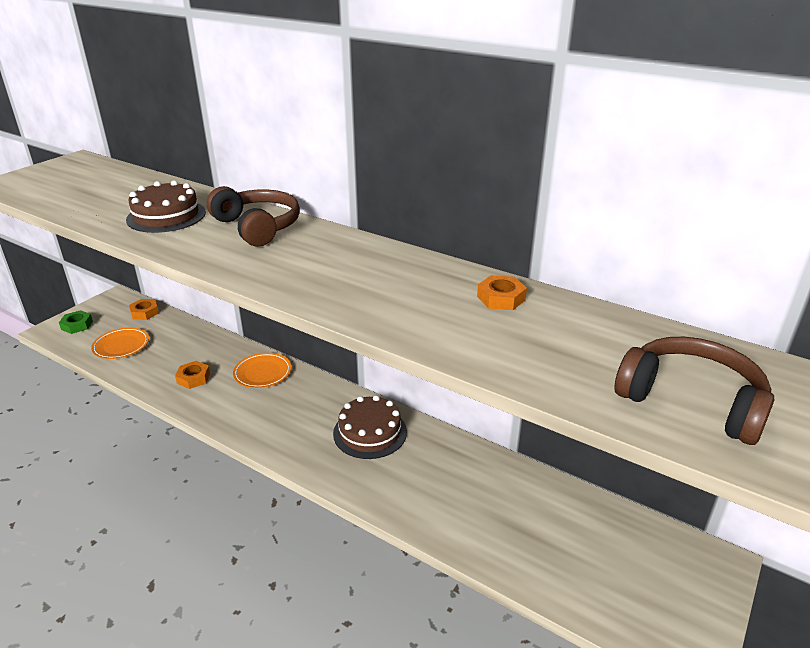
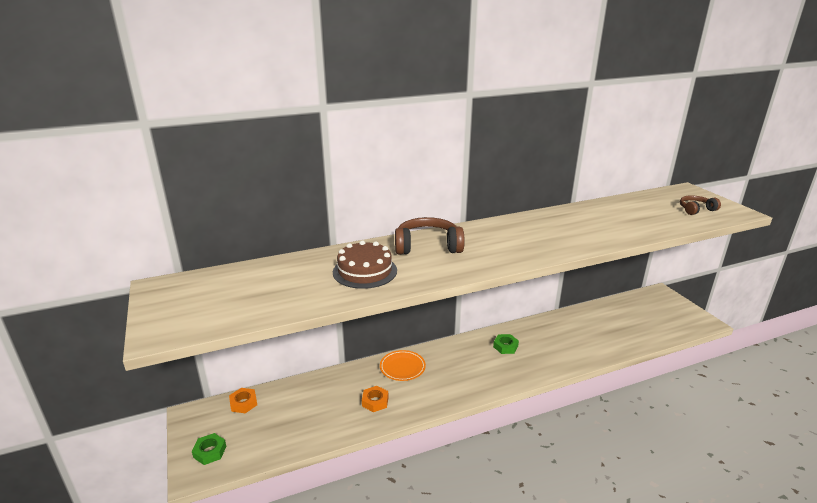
camera: 55 degrees left, 5 degrees down
orange plate [91,327,149,359] -> none
brown cake [333,395,407,459] -> green nut [493,334,519,354]
orange nut [477,275,527,310] -> none
brown headphones [615,337,774,445] -> brown headphones [680,195,721,215], size x0.59

